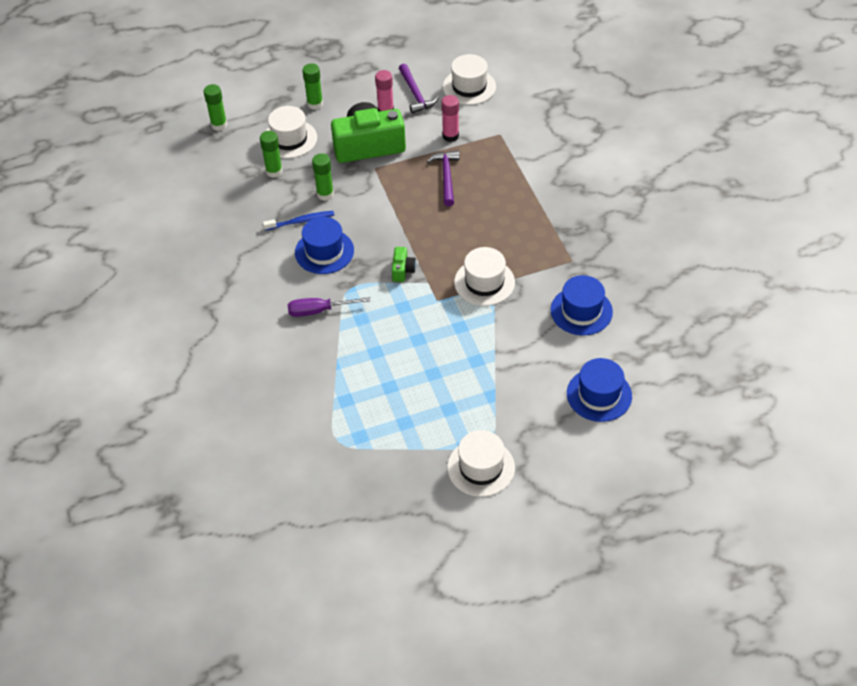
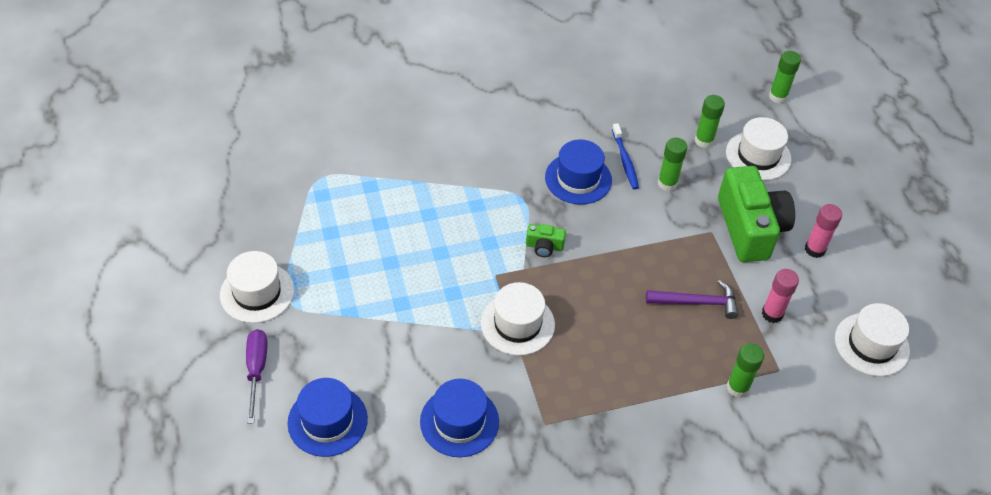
camera: 90 degrees right, 0 degrees up
purple screwdriver [288,297,371,317] -> purple screwdriver moved to [246,329,267,424]
green glue stick [302,63,323,110] -> green glue stick moved to [727,343,764,398]
purple hammer [399,64,439,114] -> none

